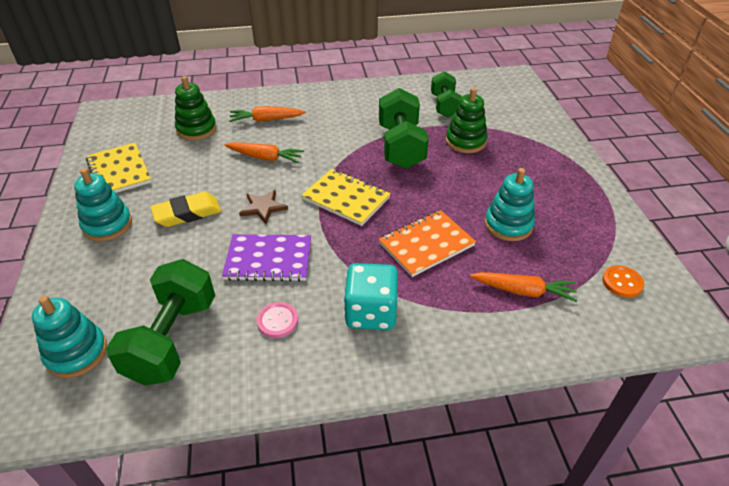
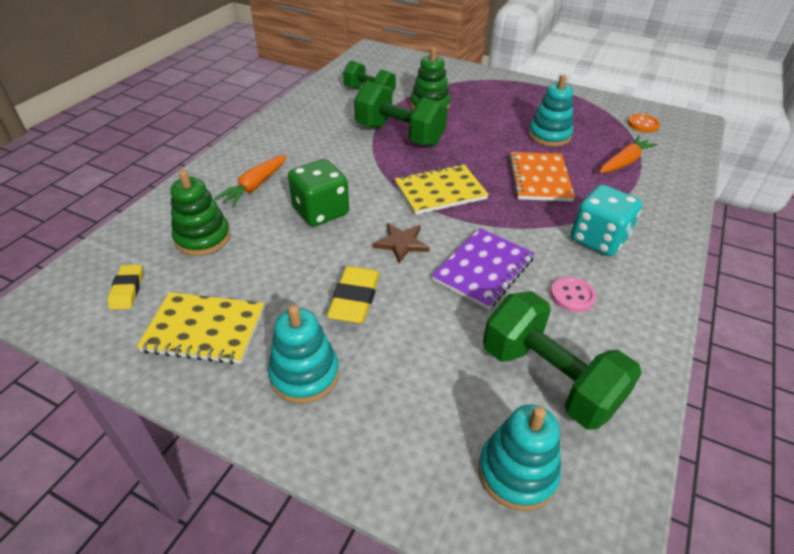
camera: 55 degrees left, 0 degrees up
orange carrot [225,142,304,163] -> green dice [288,159,349,227]
none -> yellow eraser [108,265,143,310]

